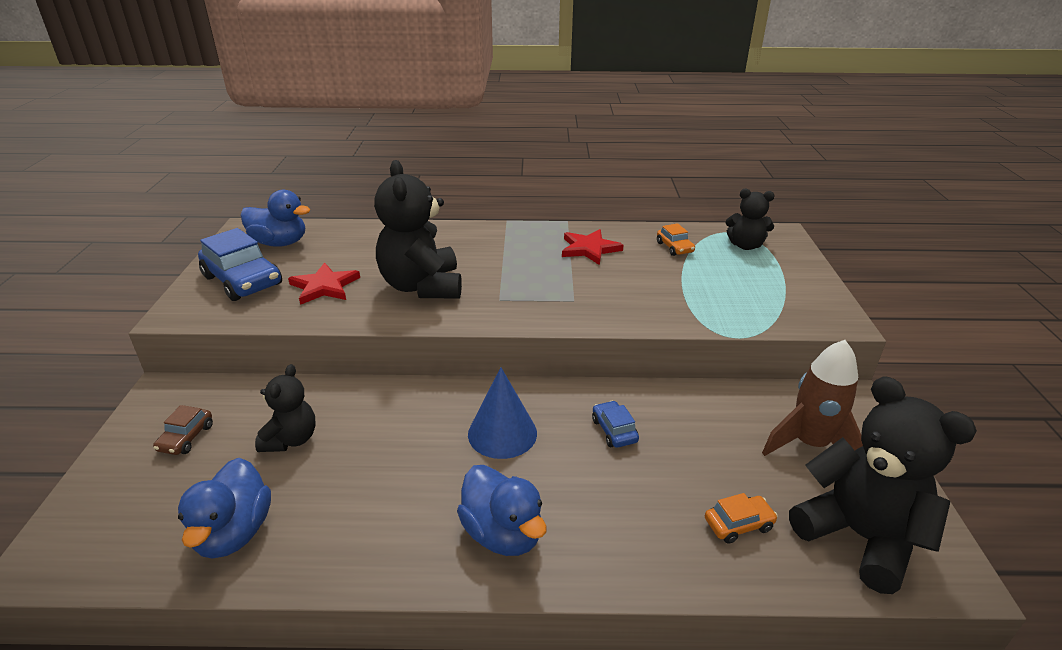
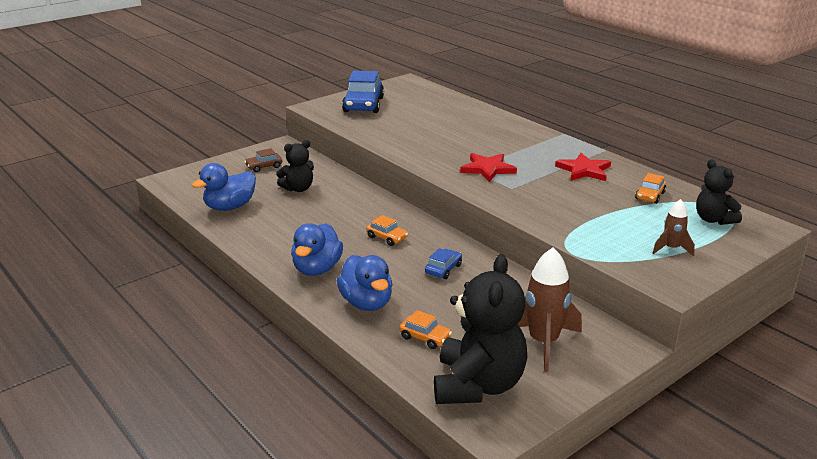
camera: 50 degrees right, 5 degrees down
blue duck [241,190,311,247] -> blue duck moved to [337,255,393,311]
red star [288,262,360,305] -> red star moved to [460,153,517,182]
black teddy bear [374,160,462,299] -> none
blue cone [468,367,537,459] -> orange car [366,215,408,246]
none -> brown rocket [653,199,695,257]

